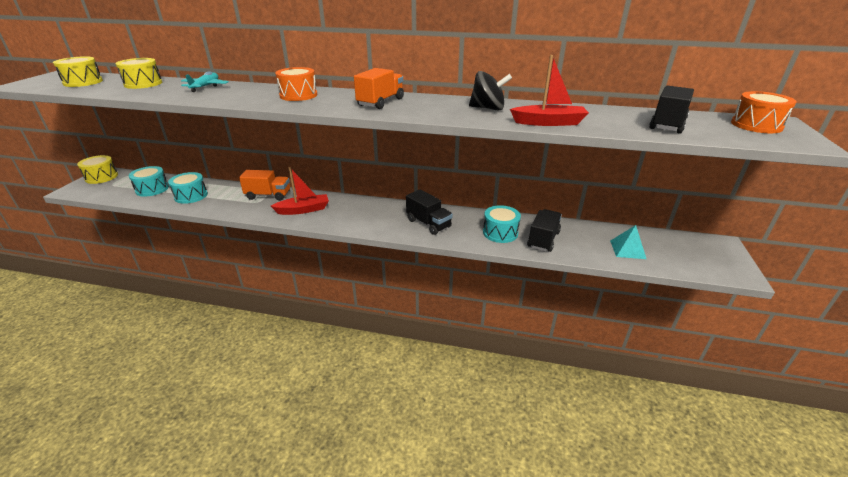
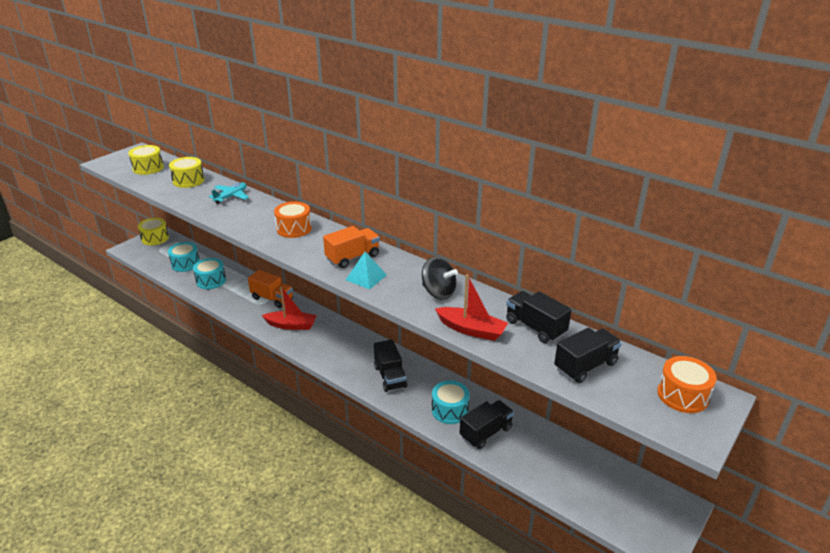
camera: 25 degrees right, 0 degrees up
turquoise pyramid [610,225,646,259] -> turquoise pyramid moved to [346,252,387,289]
none -> black truck [506,291,571,343]

